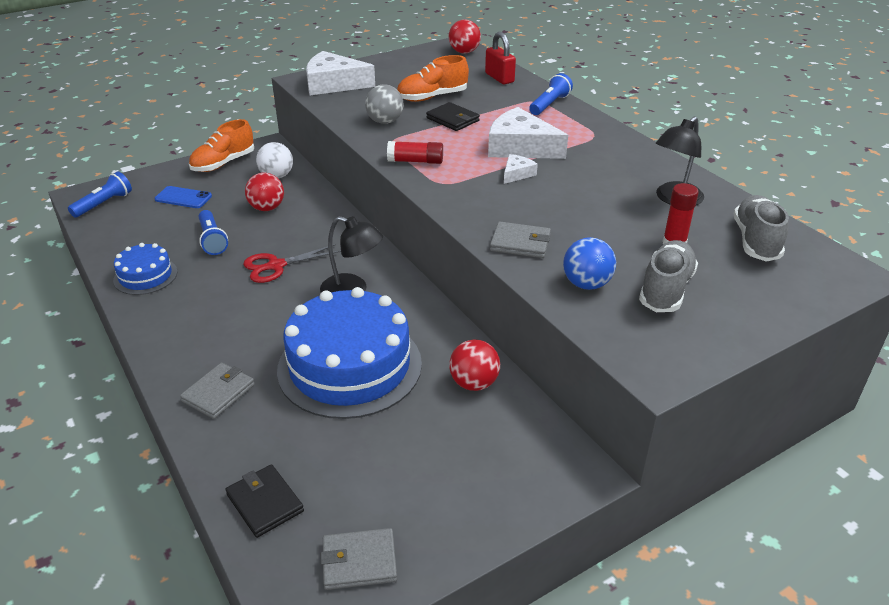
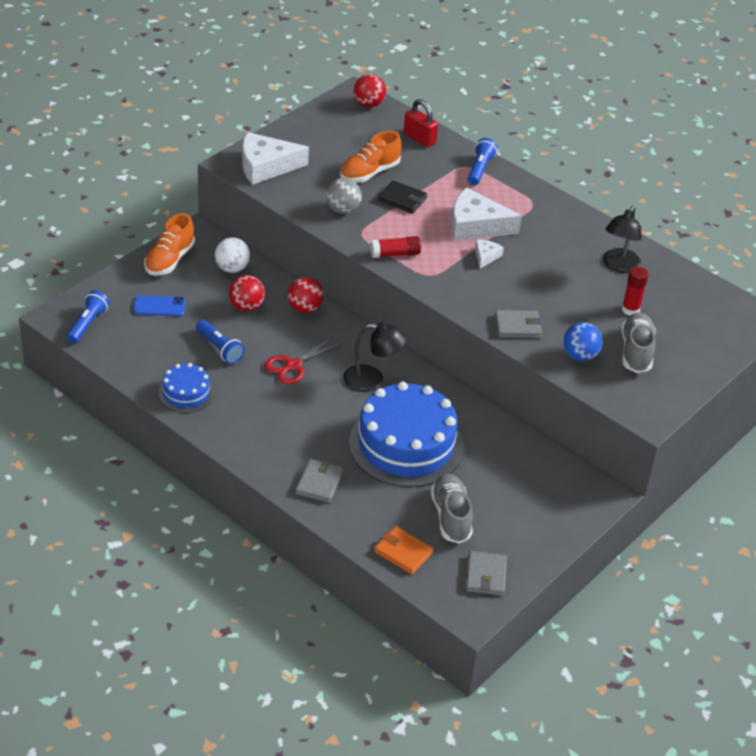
camera: 20 degrees left, 5 degrees up
black wallet [225,464,304,538] -> orange wallet [374,526,434,574]
grey wallet [321,528,397,590] -> grey wallet turned 60 degrees counterclockwise [466,551,507,596]
red ball [449,339,500,391] -> red ball moved to [288,277,324,313]
grey shoe [734,195,789,262] -> grey shoe moved to [431,474,473,544]

